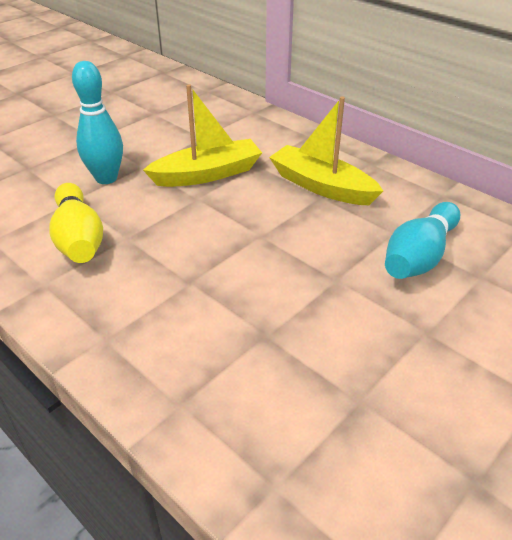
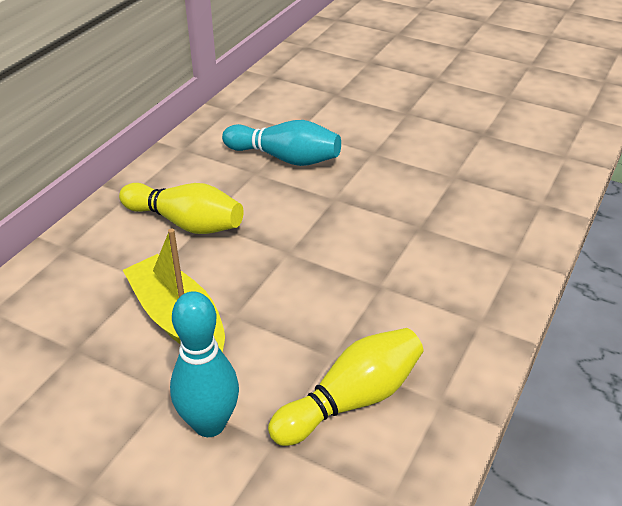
camera: 105 degrees left, 0 degrees up
yellow boat [269,97,383,205] -> yellow bowling pin [119,183,244,234]

